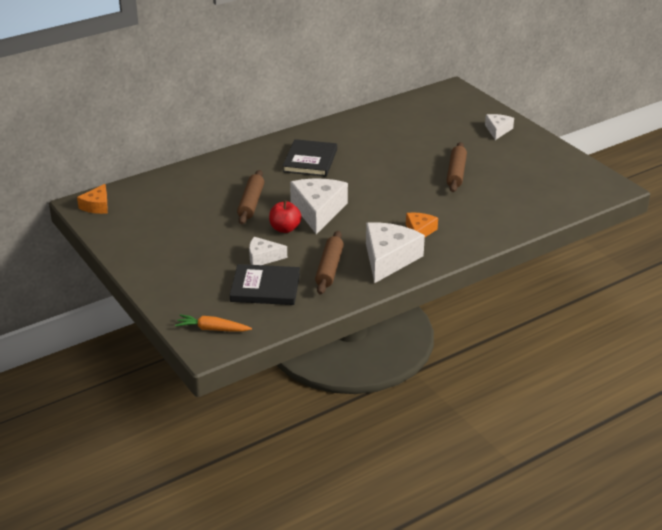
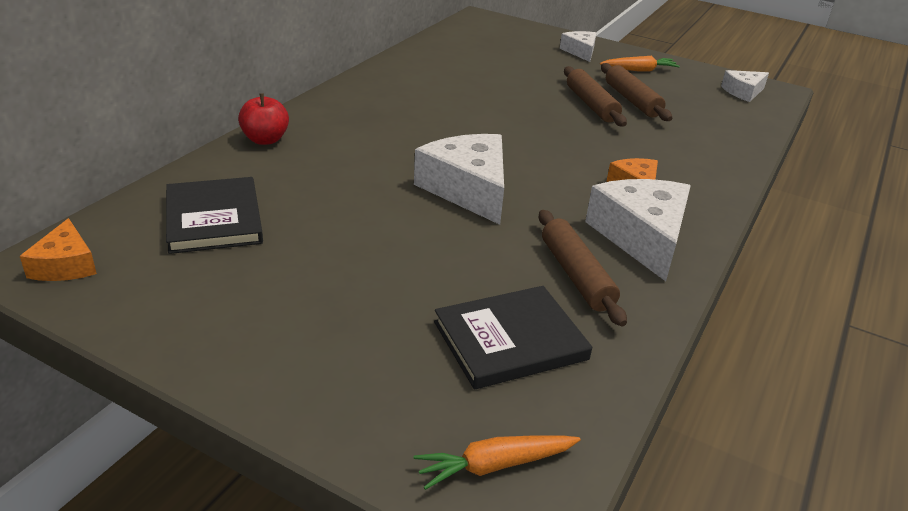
camera: 30 degrees left, 0 degrees up
brown rolling pin [237,170,264,225] -> brown rolling pin moved to [601,63,672,121]
white cheese [249,237,287,265] -> white cheese moved to [721,70,769,102]
red apple [269,200,302,233] -> red apple moved to [238,94,289,145]
black book [283,139,337,177] -> black book moved to [166,177,263,254]
none -> orange carrot [600,56,680,72]

